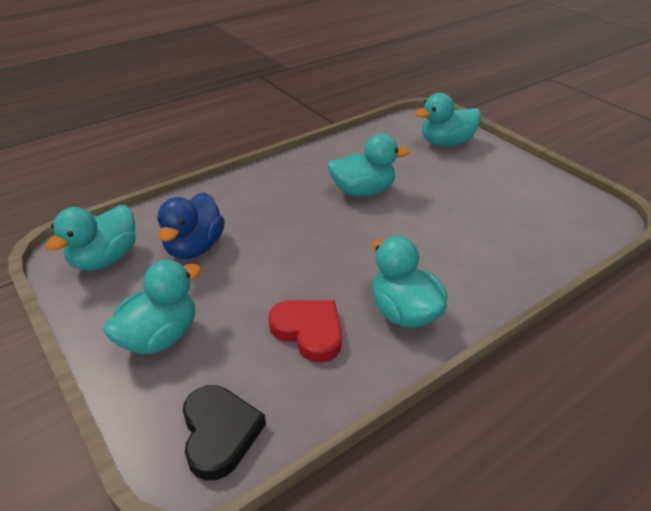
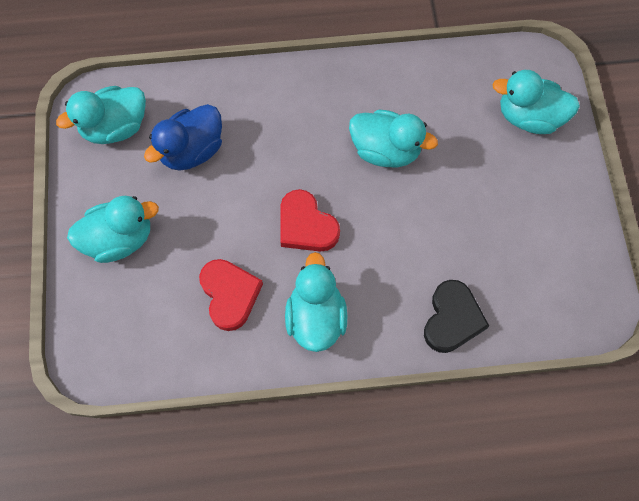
camera: 30 degrees right, 30 degrees up
black heart [183,385,266,481] -> black heart moved to [424,280,489,353]
none -> red heart [280,189,340,252]

